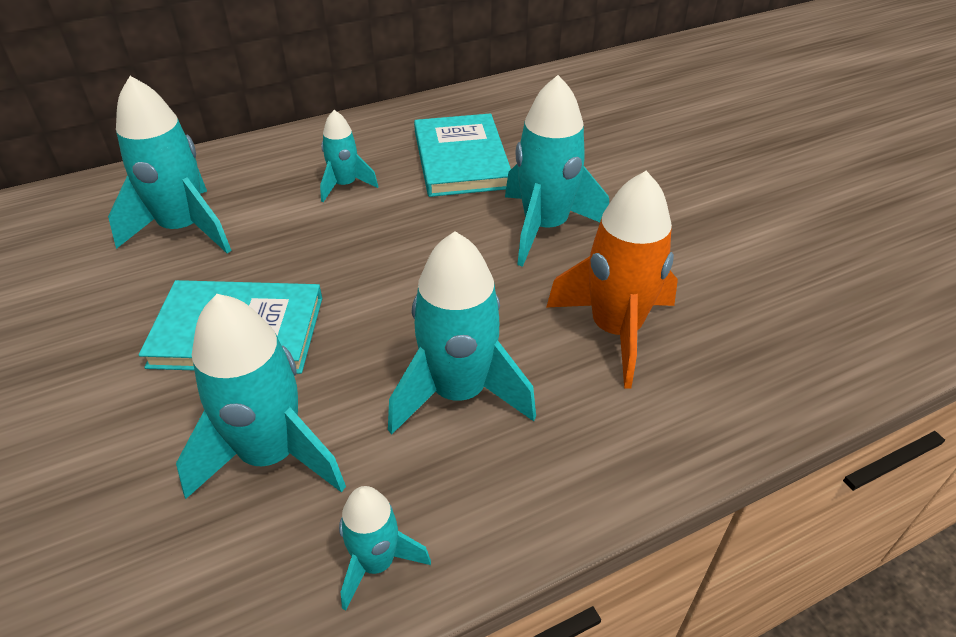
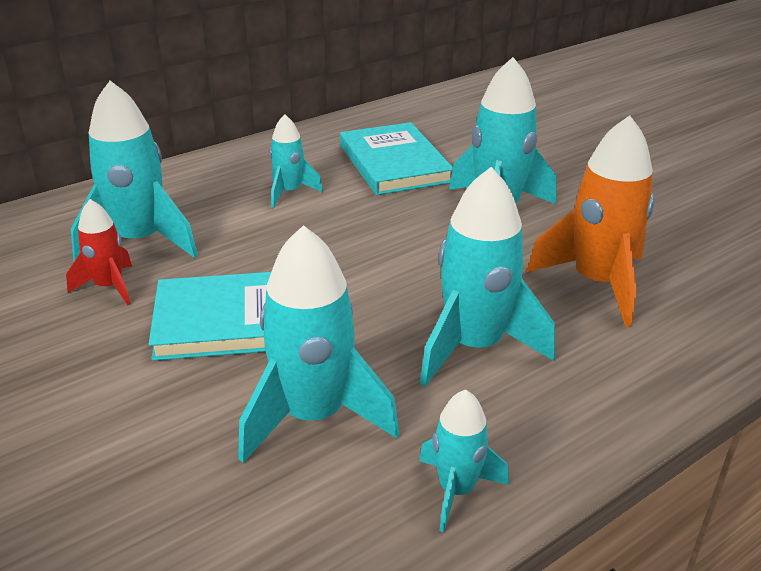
camera: 10 degrees left, 10 degrees down
none -> red rocket [66,199,132,306]

